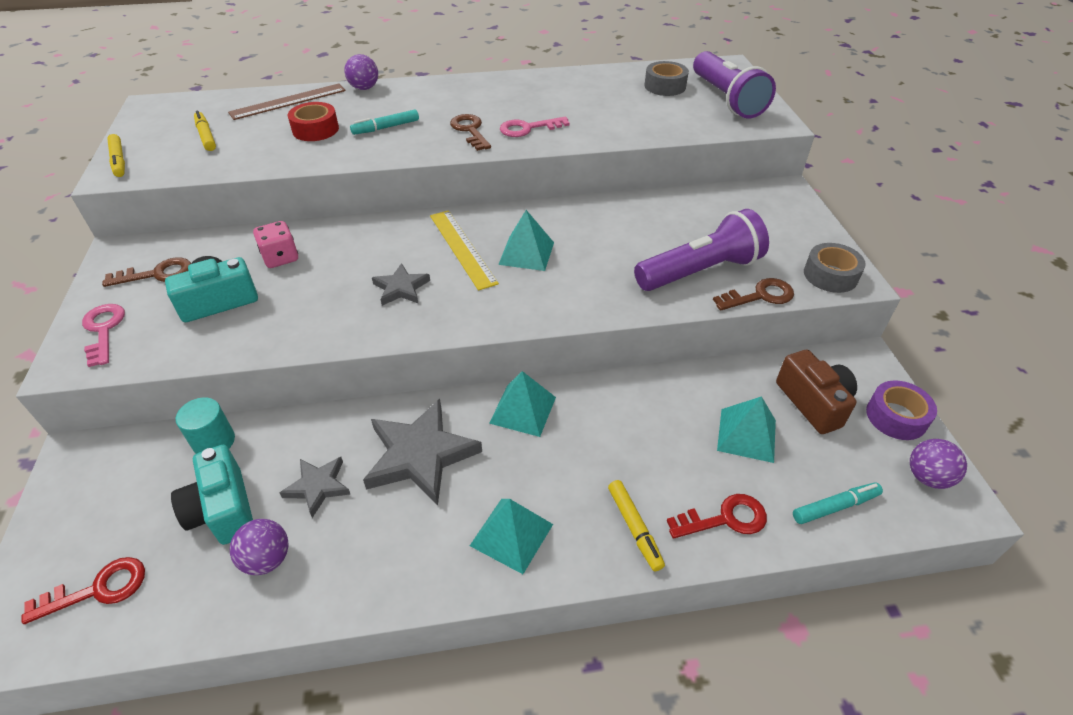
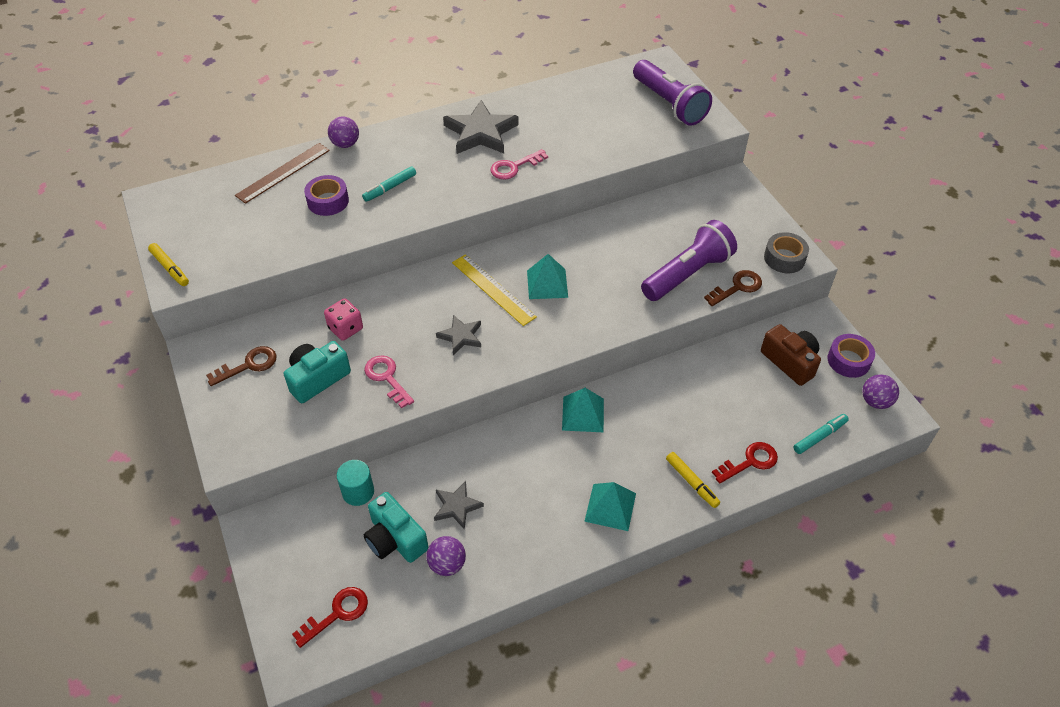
camera: 15 degrees left, 5 degrees up
pink key [82,304,125,367] -> pink key moved to [364,355,414,408]
yellow marker [194,110,216,151] -> none
red tape [288,102,339,141] -> purple tape [304,175,349,216]
grey star [363,399,482,506] -> grey star moved to [443,100,518,154]
brown key [450,114,491,151] -> none
grey tape [644,61,689,96] -> none
turquoise pyramid [717,396,776,463] -> none

